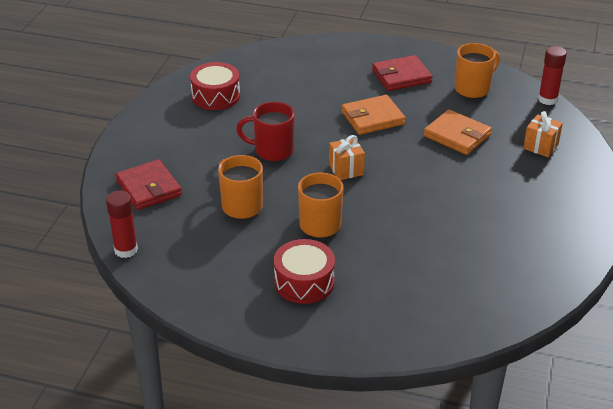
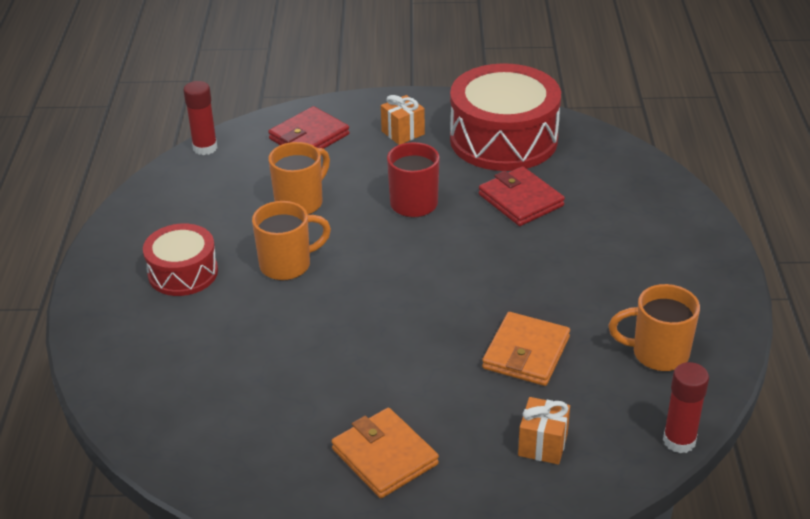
camera: 75 degrees right, 0 degrees up
red drum [190,62,240,110] -> red drum [450,63,561,171], size x1.76
orange gift [329,135,365,180] -> orange gift moved to [381,95,425,145]
orange wallet [341,95,406,135] -> orange wallet moved to [331,408,439,498]
red wallet [372,55,433,91] -> red wallet moved to [479,166,565,226]
orange mug [455,43,500,98] -> orange mug turned 150 degrees clockwise [609,284,700,371]

